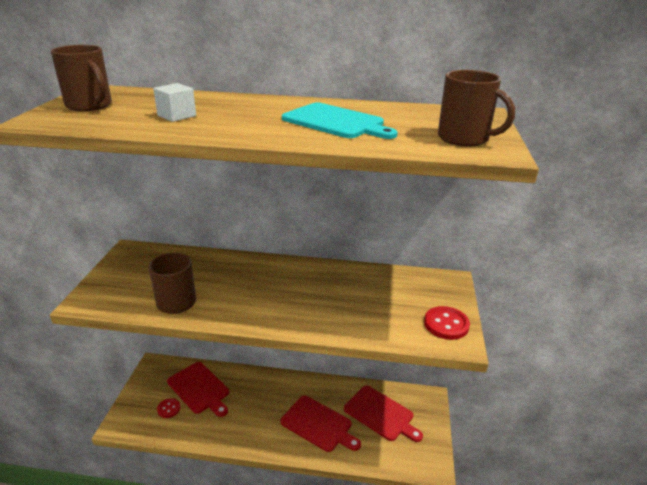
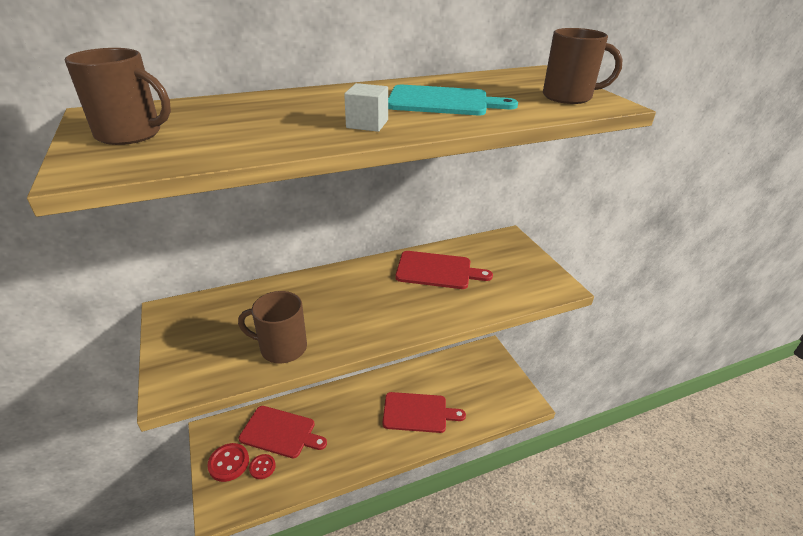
camera: 30 degrees left, 5 degrees up
white cube [153,83,196,122] -> white cube moved to [344,83,388,132]
red cutting board [344,385,423,442] -> red cutting board moved to [395,251,493,289]
red button [424,306,470,340] -> red button moved to [207,443,249,482]

